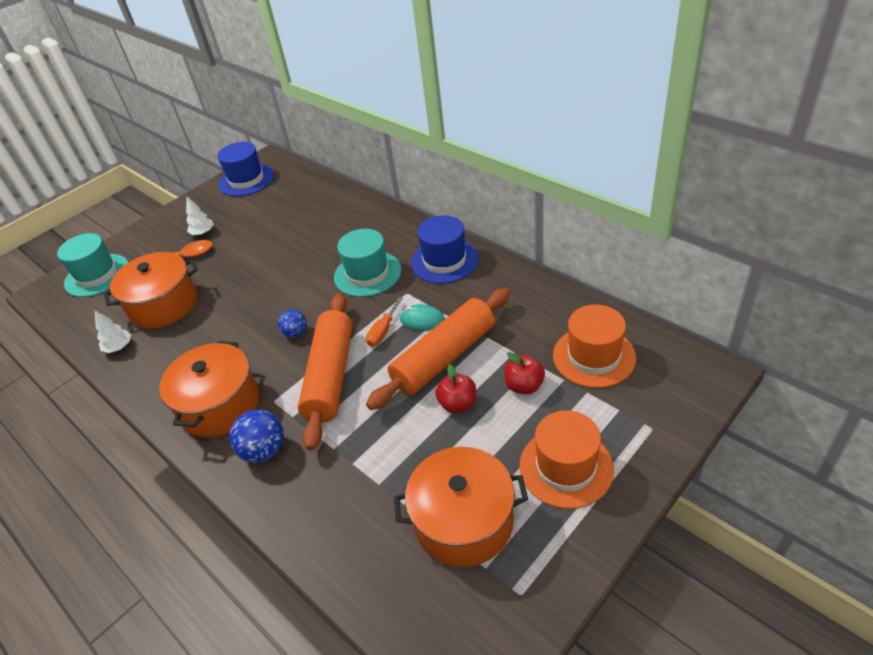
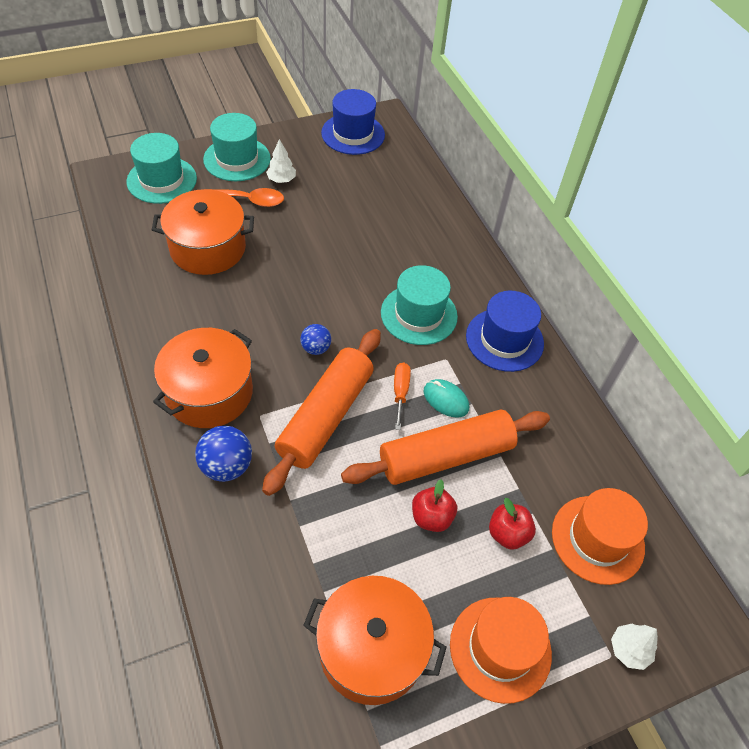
camera: 15 degrees right, 10 degrees up
white tree [95,311,131,353] -> white tree moved to [611,624,658,670]
orange screwdriver [366,297,403,347] -> orange screwdriver turned 135 degrees clockwise [394,363,411,430]
none -> turquoise hat [203,113,271,181]

